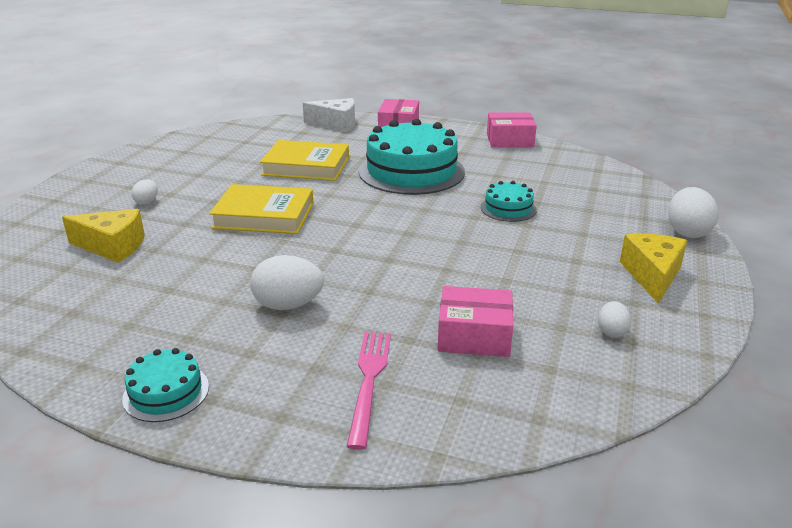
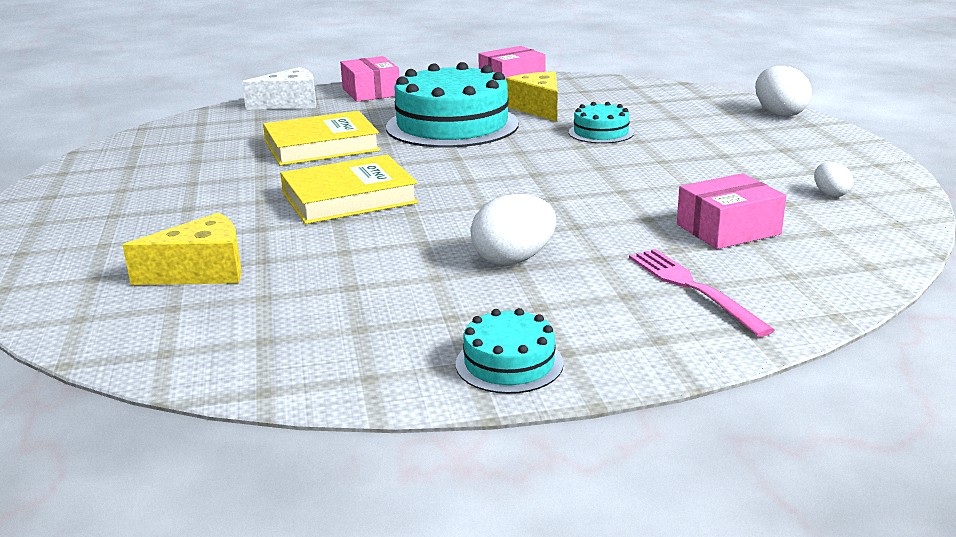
camera: 30 degrees left, 5 degrees down
white egg [131,179,158,205] -> none
yellow cheese [620,234,687,304] -> yellow cheese moved to [505,72,557,122]

